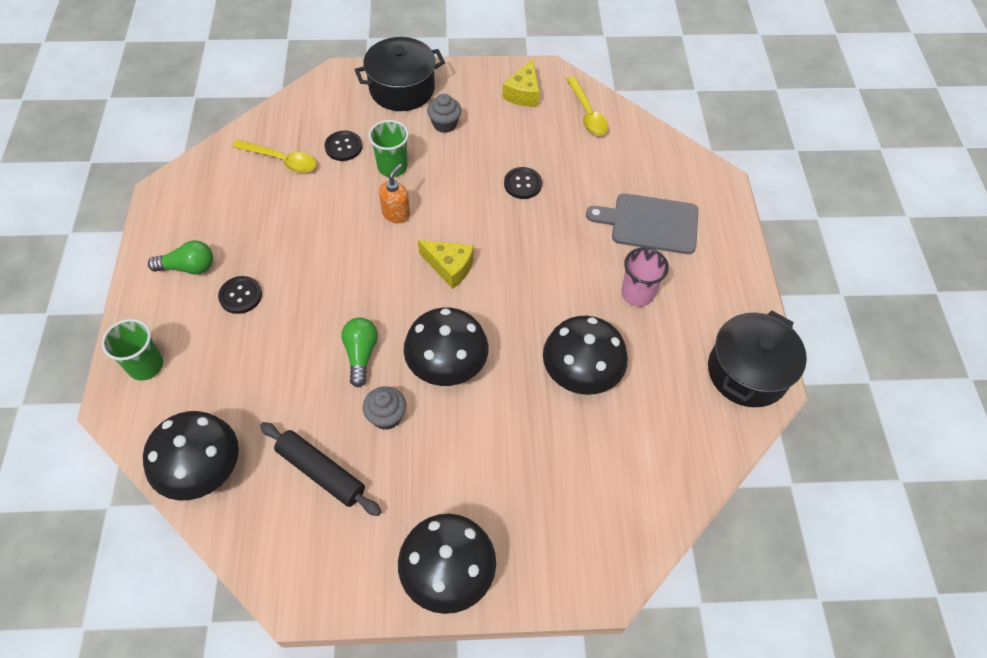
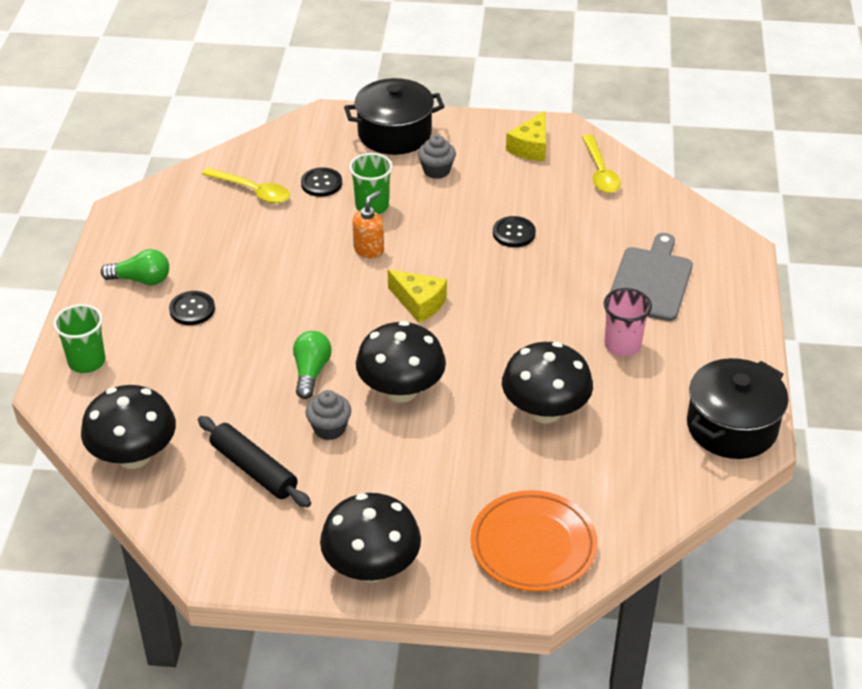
camera: 10 degrees right, 15 degrees down
grey cutting board [586,193,699,254] -> grey cutting board turned 90 degrees clockwise [610,233,693,321]
none -> orange plate [470,490,597,592]

